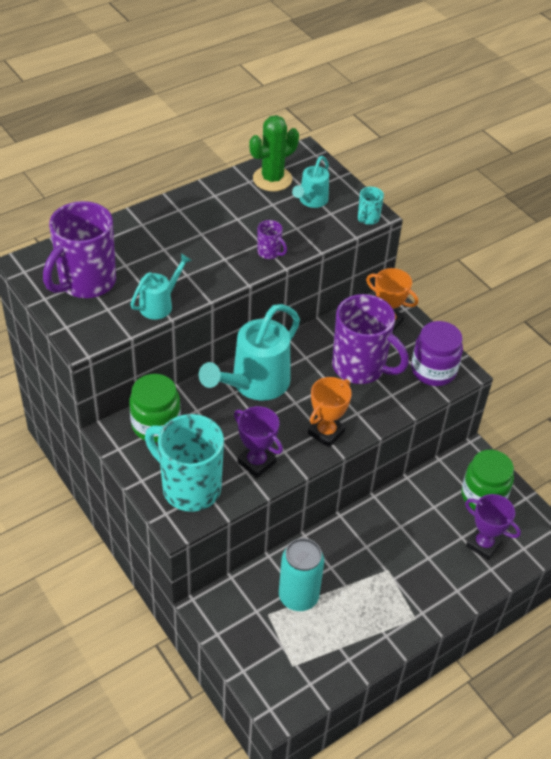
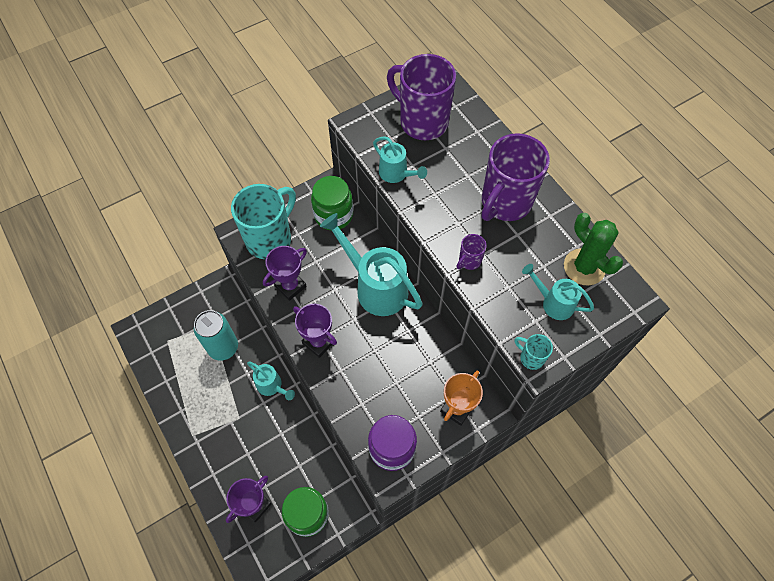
camera: 95 degrees right, 15 degrees up
orange trophy [308,377,352,447] -> purple trophy [293,304,337,358]
purple mug [332,294,409,384] -> purple mug moved to [482,133,550,221]
none -> turquoise watering can [247,361,295,400]

